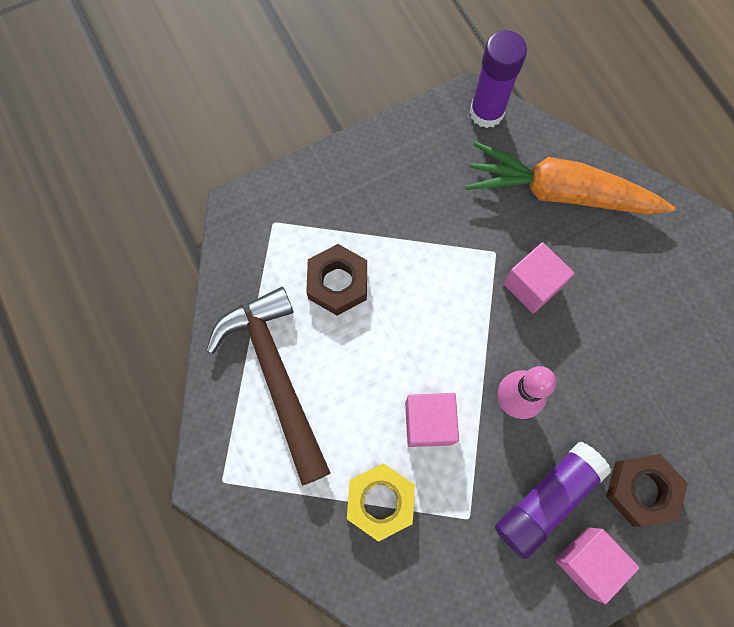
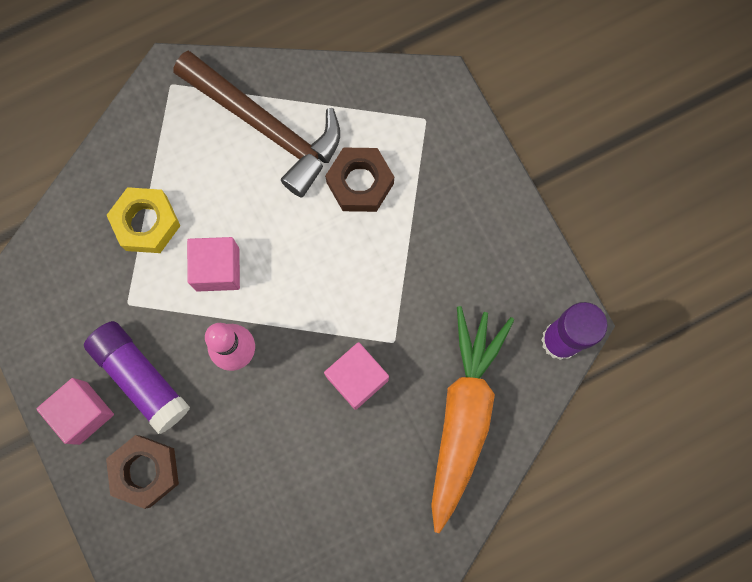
camera: 90 degrees right, 5 degrees up
brown hammer [206,287,330,486] -> brown hammer turned 60 degrees clockwise [174,51,340,197]

